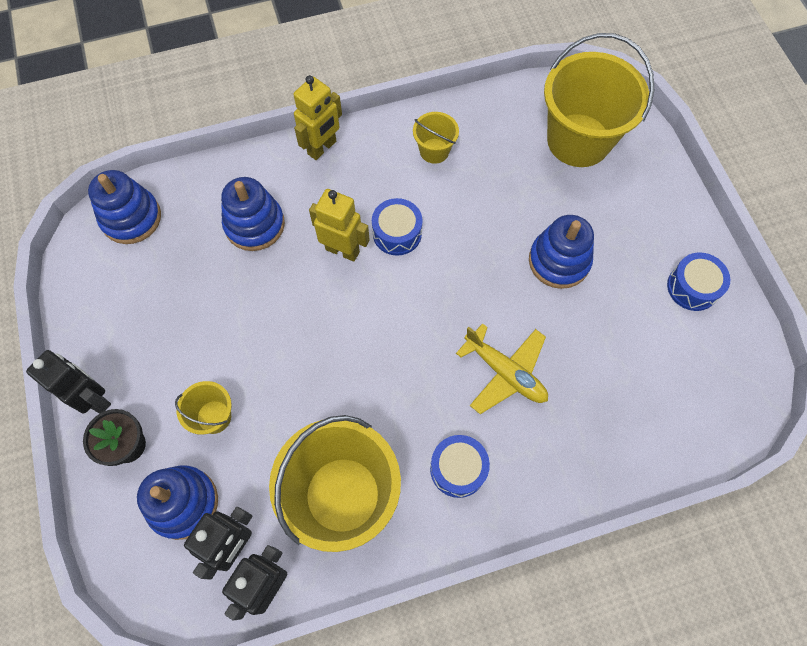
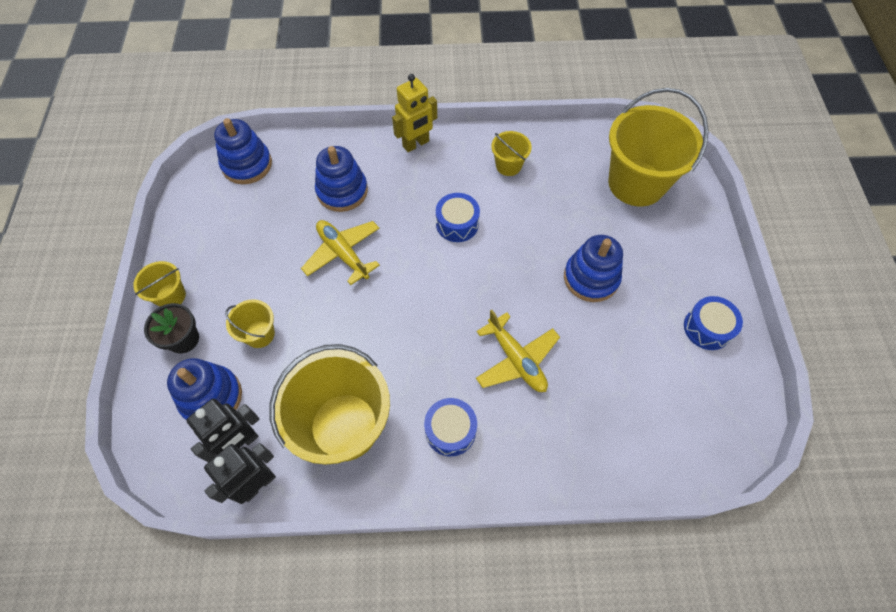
camera: 15 degrees right, 5 degrees down
black robot [26,350,111,414] -> yellow bucket [133,261,186,307]
yellow robot [309,189,370,262] -> none
none -> yellow plane [301,220,380,285]

